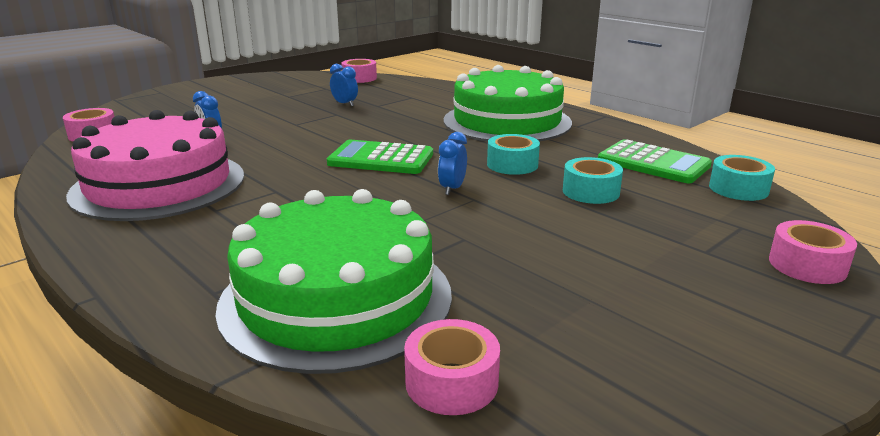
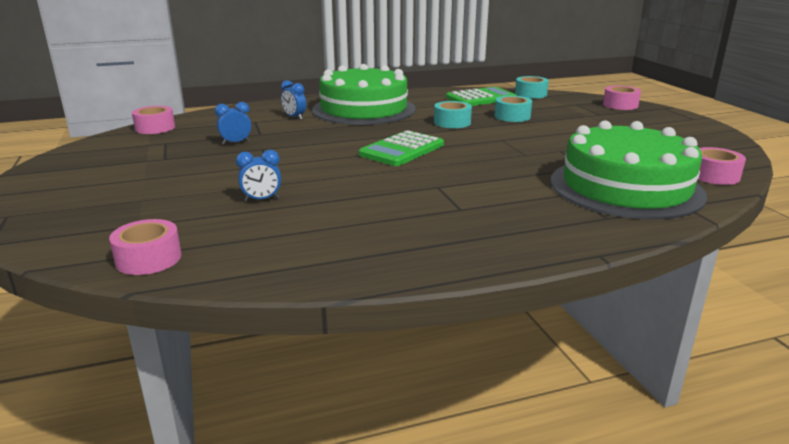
camera: 65 degrees left, 0 degrees up
pink cake [66,110,244,221] -> none
blue clock [438,132,467,195] -> blue clock moved to [281,80,306,120]

